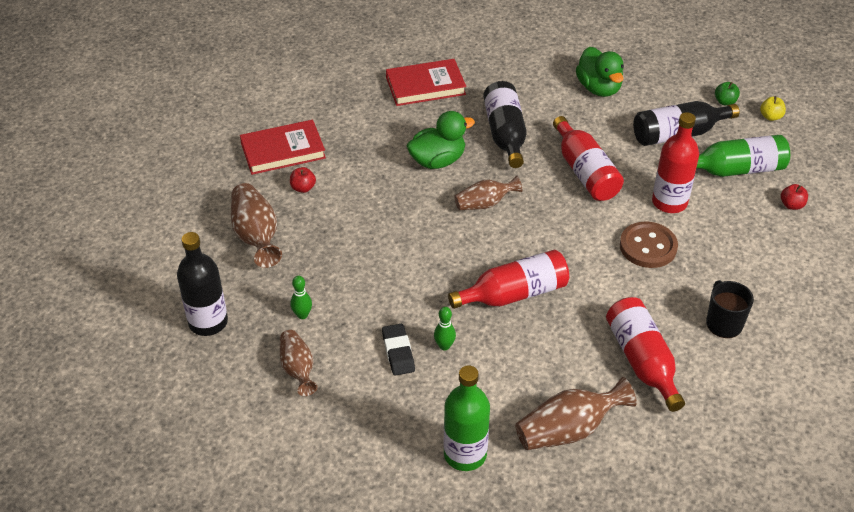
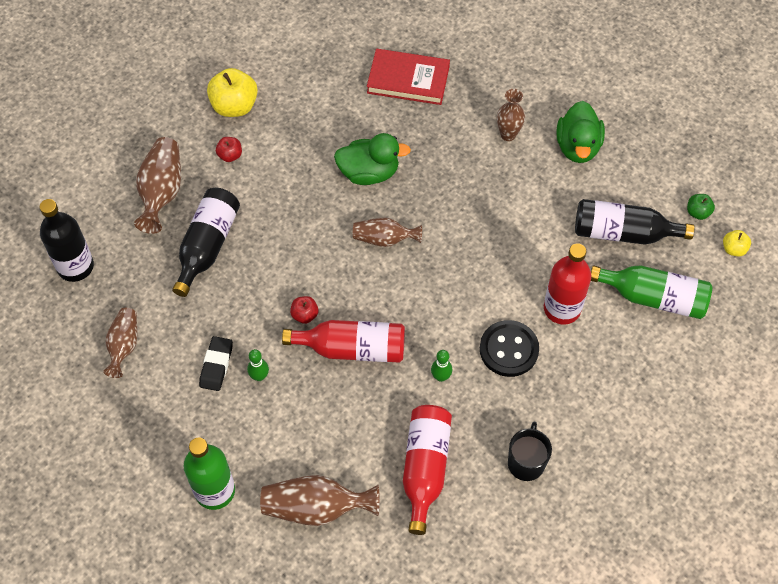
camera: 25 degrees right, 15 degrees up
red book [240,120,326,175] -> yellow apple [207,68,258,117]
green bowling pin [291,276,312,319] -> green bowling pin moved to [431,350,452,382]
black bottle [483,81,527,168] -> black bottle moved to [172,188,240,297]
red bottle [553,116,624,201] -> none
brown button [620,222,678,268] -> black button [480,320,539,377]
red apple [781,184,808,210] -> red apple moved to [290,296,318,324]
none -> brown vase [497,89,525,141]

